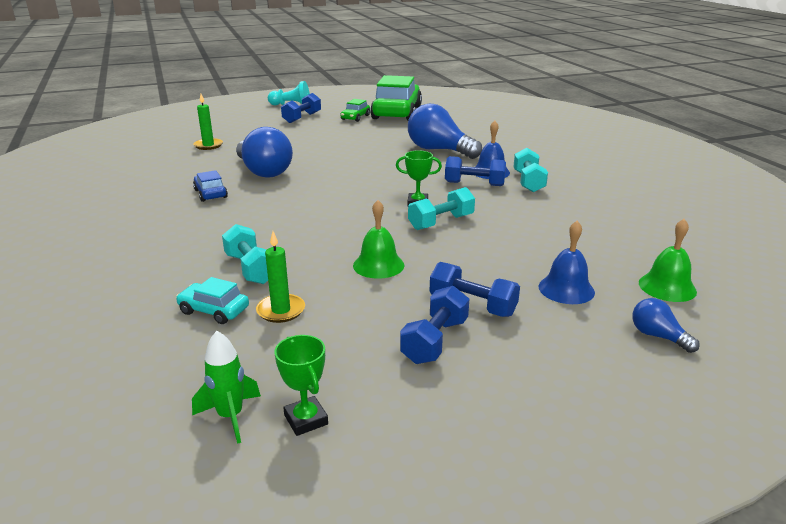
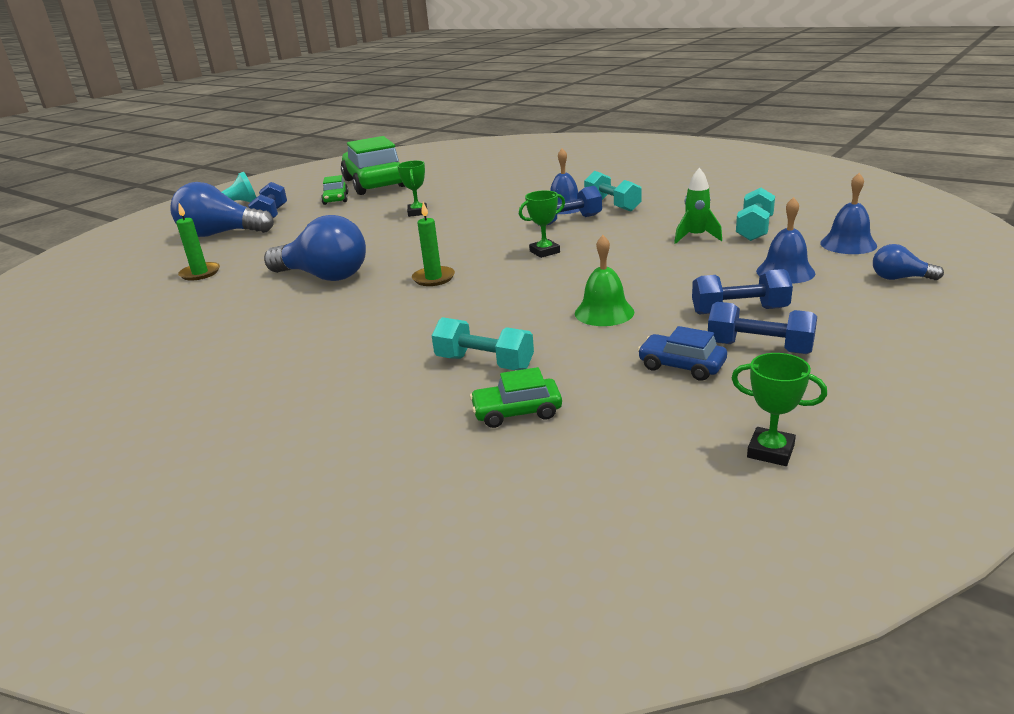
camera: 30 degrees left, 0 degrees up
turquoise car [176,277,249,324] -> green car [470,367,562,428]
green rocket [192,331,261,444] -> green rocket moved to [674,168,722,244]
blue car [193,170,228,202] -> blue car moved to [638,326,727,381]
green candle [256,231,305,323] -> green candle moved to [412,202,455,286]
blue dumbbell [400,286,469,364] -> blue dumbbell turned 60 degrees counterclockwise [708,302,817,354]
blue light bulb [408,104,482,159] -> blue light bulb moved to [170,182,274,237]
turquoise dumbbell [408,187,475,230] -> turquoise dumbbell moved to [736,188,775,241]
green bell [639,219,697,302] -> blue bell [820,173,877,254]
none -> green trophy [397,161,427,217]

